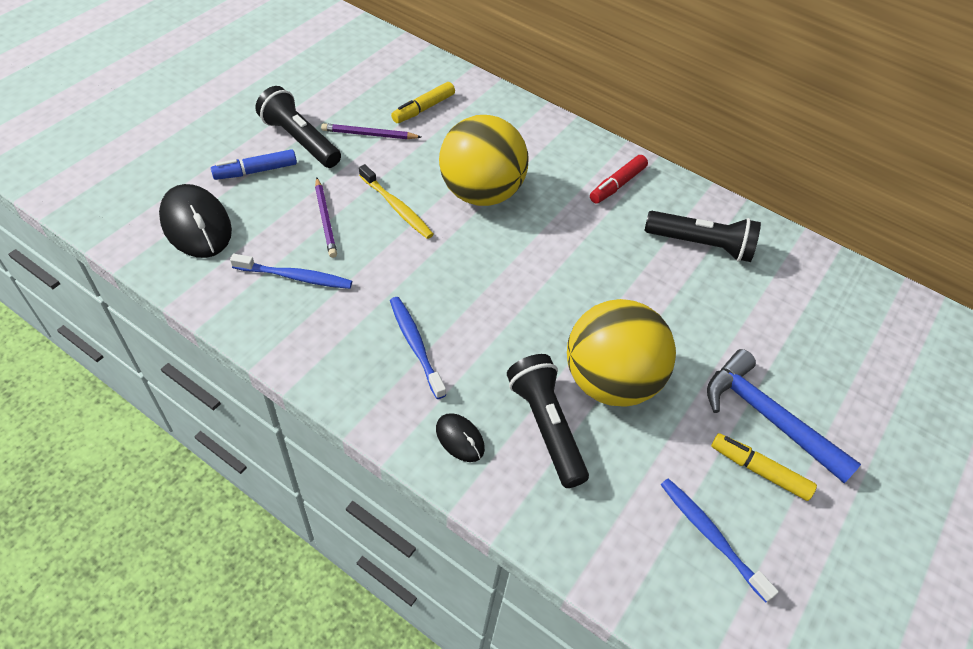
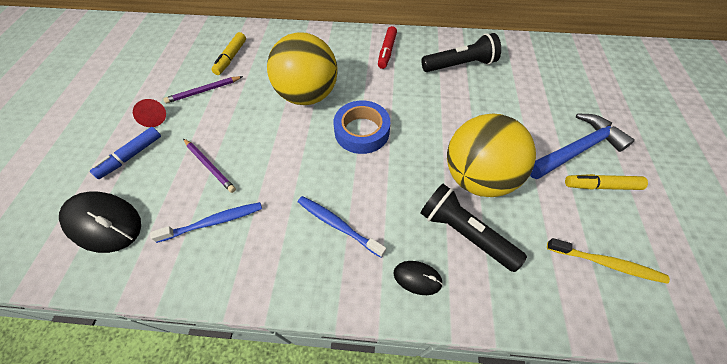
camera: 25 degrees left, 5 degrees up
black flashlight [256,86,341,168] -> red cone [133,99,166,127]
yellow toothbrush [359,164,434,239] -> yellow toothbrush moved to [547,238,670,284]
blue toothbrush [660,478,779,602] -> none
blue hammer [707,349,861,483] -> blue hammer turned 135 degrees clockwise [530,114,635,179]
none -> blue tape [333,100,390,154]

